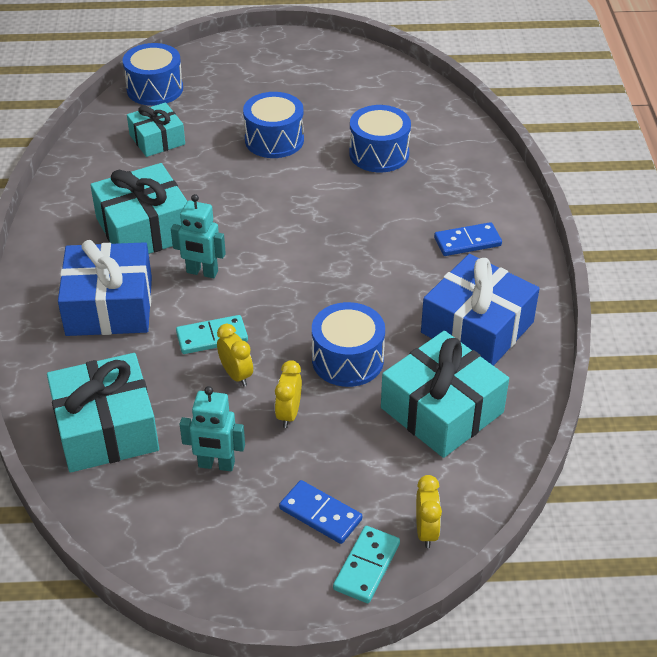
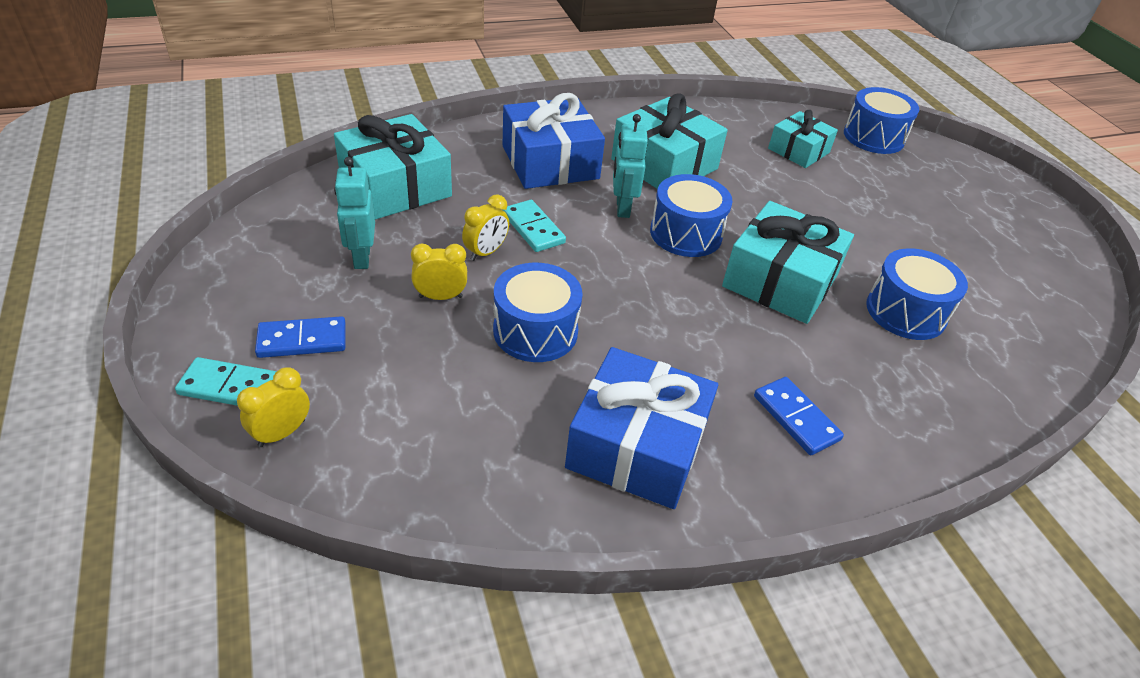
camera: 70 degrees right, 0 degrees up
blue drum [243,92,304,158] -> blue drum moved to [650,174,733,257]
blue domino [279,480,362,544] -> blue domino turned 60 degrees clockwise [255,316,346,358]
turquoise gift [381,331,509,458] -> turquoise gift moved to [722,201,854,324]
yellow clock [416,475,442,548] -> yellow clock turned 150 degrees clockwise [237,367,310,447]

